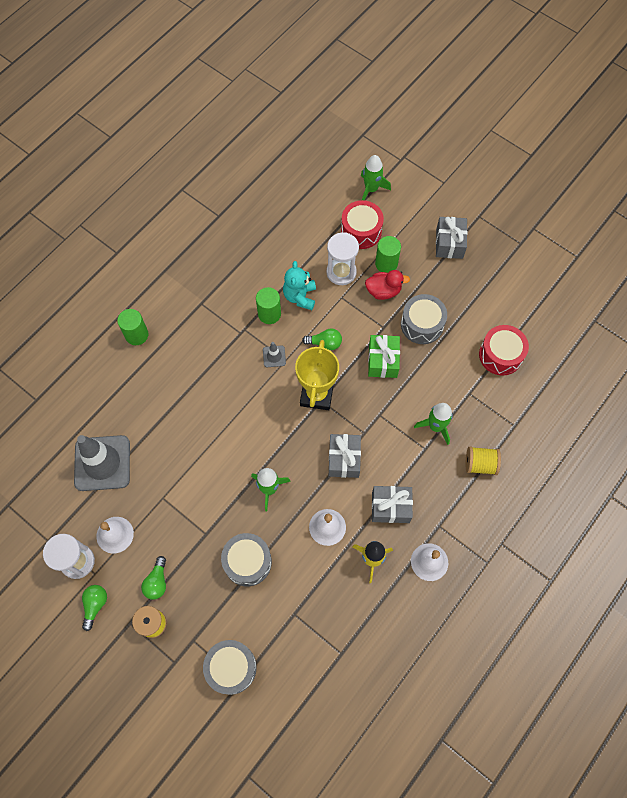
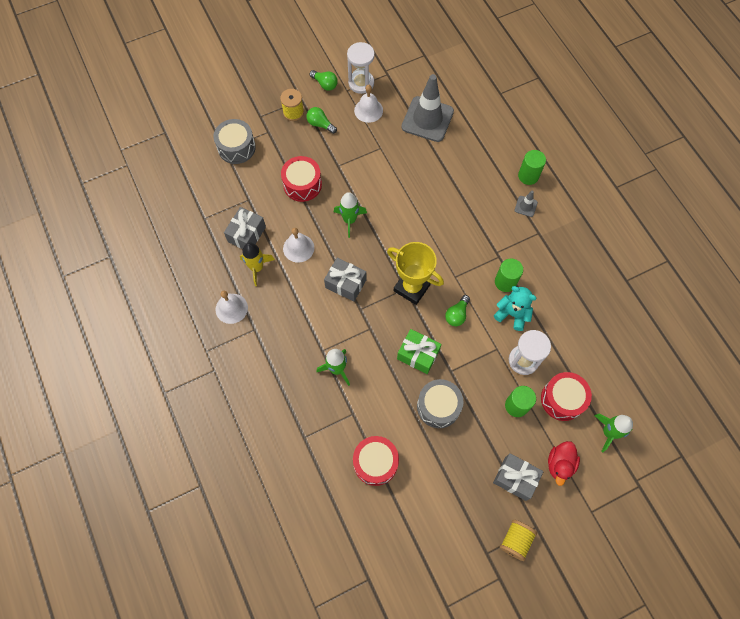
camera: 115 degrees right, 0 degrees up
grey drum [221,533,272,586] -> red drum [281,156,322,202]
grey traffic cone [263,342,286,367] -> grey traffic cone moved to [514,191,538,217]
red duck [365,270,410,300] -> red duck moved to [548,441,580,486]
grey gift [372,486,413,523] -> grey gift moved to [224,207,266,249]
yellow spool [465,447,501,475] -> yellow spool moved to [500,520,537,561]

